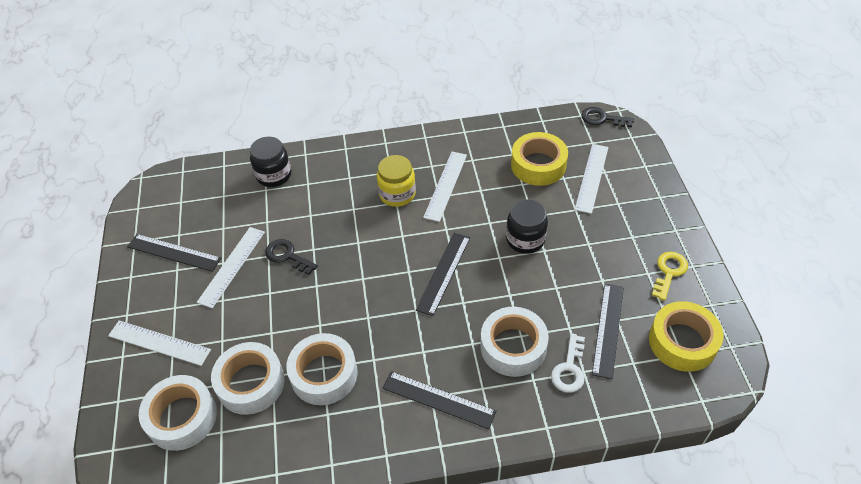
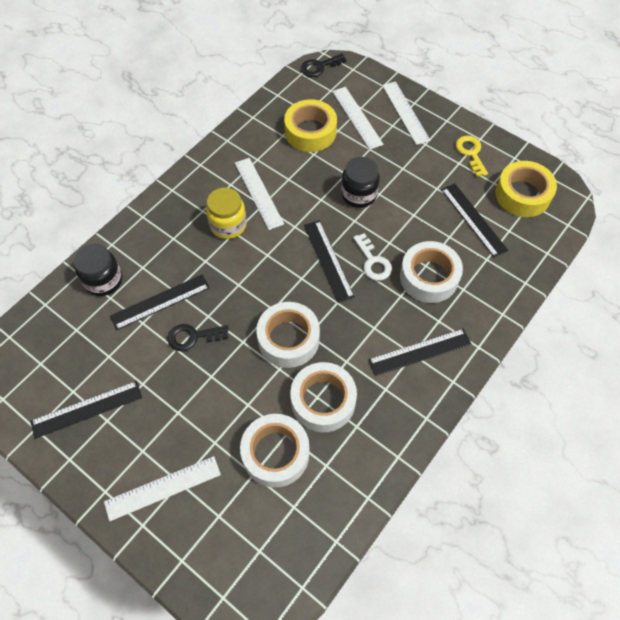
camera: 45 degrees left, 10 degrees up
white tape [139,375,217,451] -> white tape moved to [256,302,320,368]
white ruler [197,227,265,308] -> white ruler moved to [382,81,431,145]
white key [551,333,585,393] -> white key moved to [353,233,392,280]
none -> black ruler [110,274,210,330]

